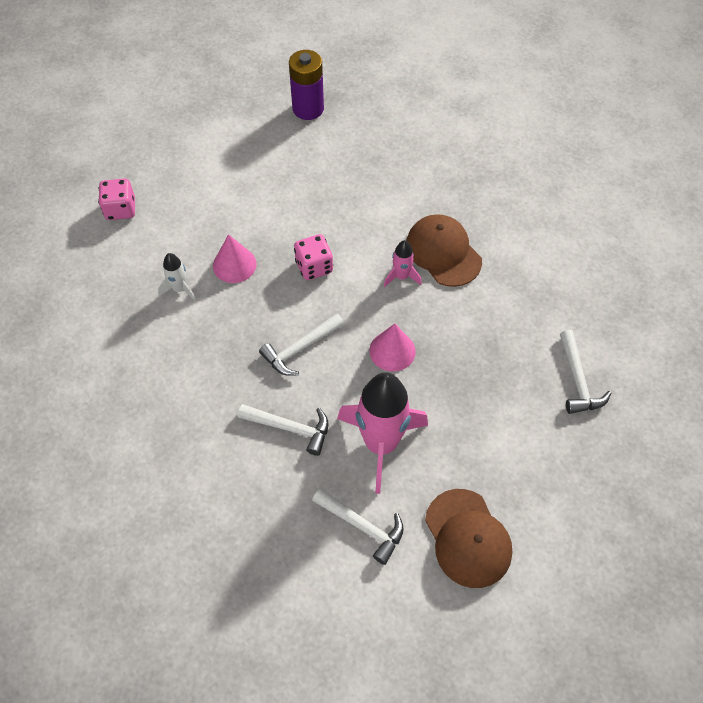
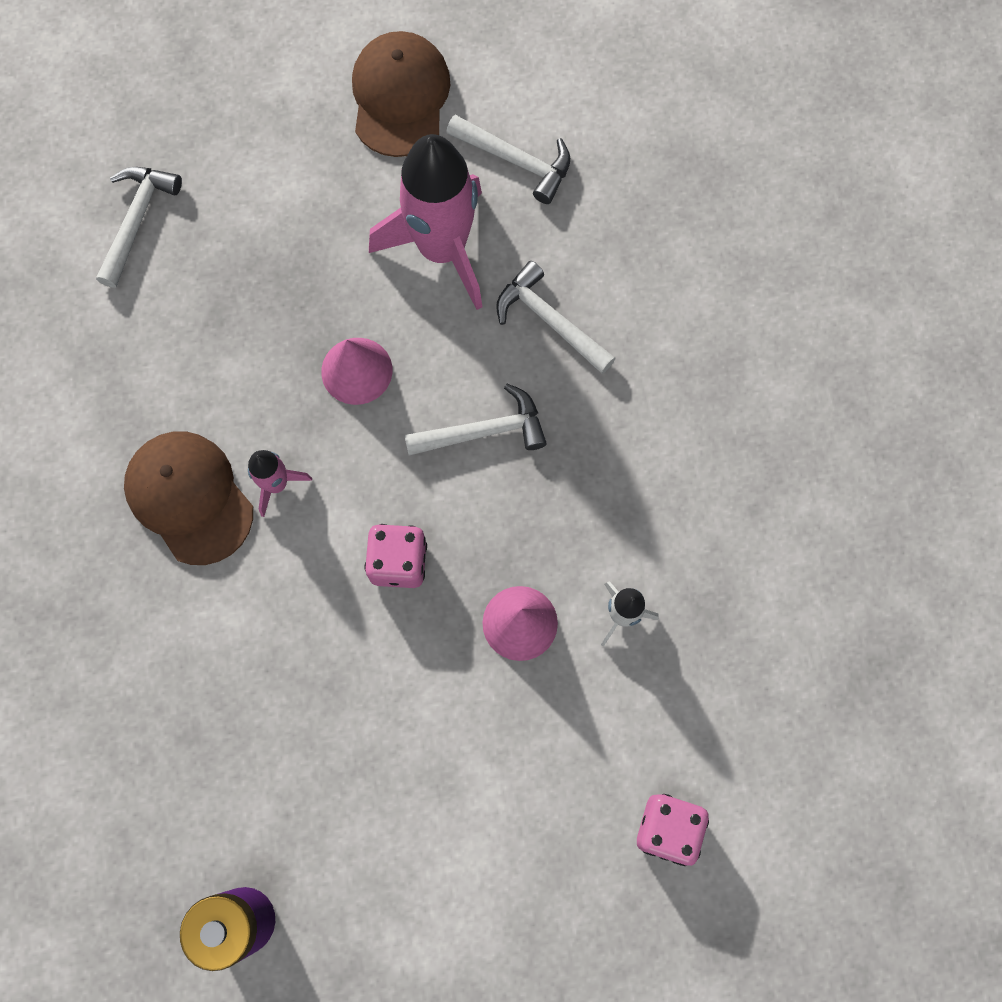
camera: 155 degrees left, 15 degrees up
white hammer [312,488,404,565] -> white hammer turned 150 degrees clockwise [446,115,570,204]
brown cap [406,214,482,287] -> brown cap turned 150 degrees clockwise [124,431,253,565]

